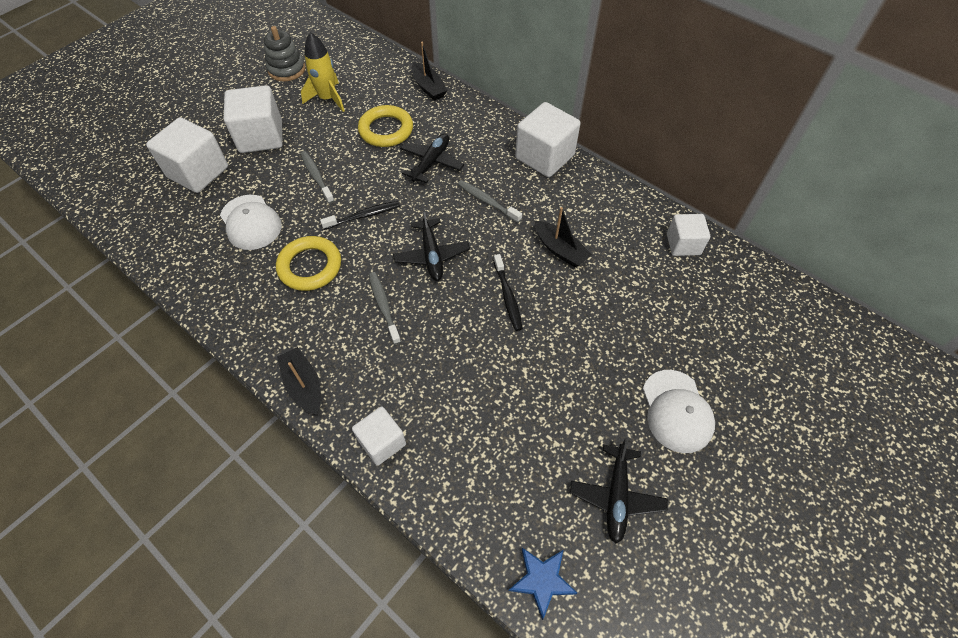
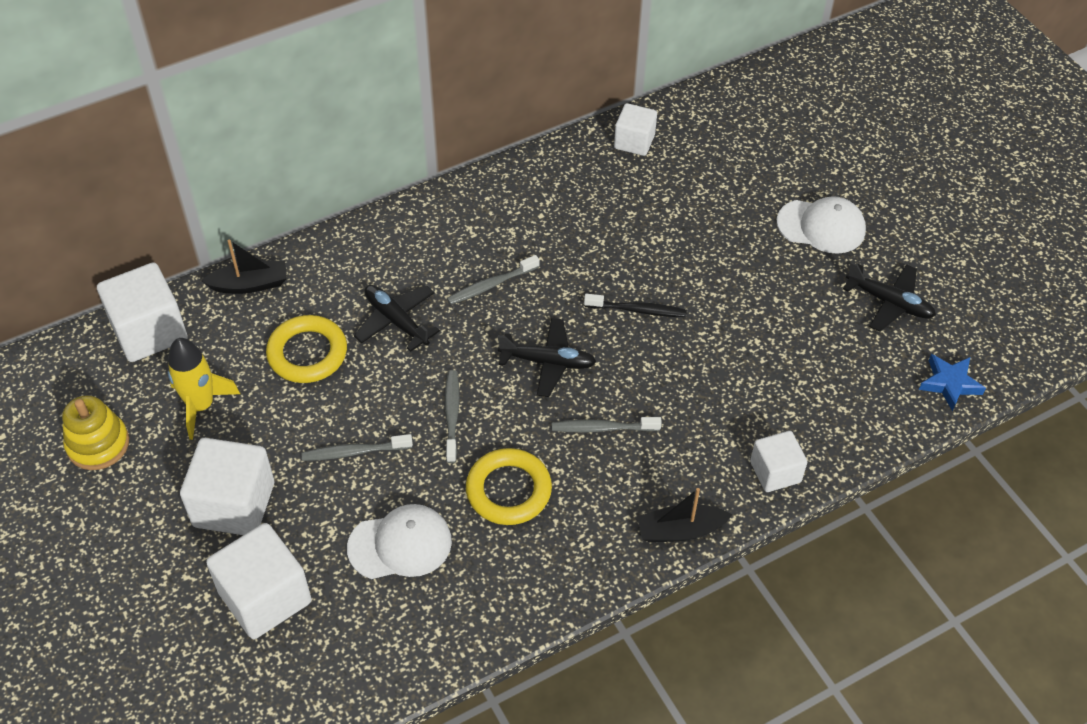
camera: 70 degrees left, 5 degrees down
grey stacking toy [264,26,305,82] -> yellow stacking toy [62,395,129,470]
black toothbrush [320,201,400,230] -> grey toothbrush [445,370,459,463]
white cube [515,102,581,177] -> white cube moved to [97,262,187,362]
black boat [535,207,592,267] -> none

